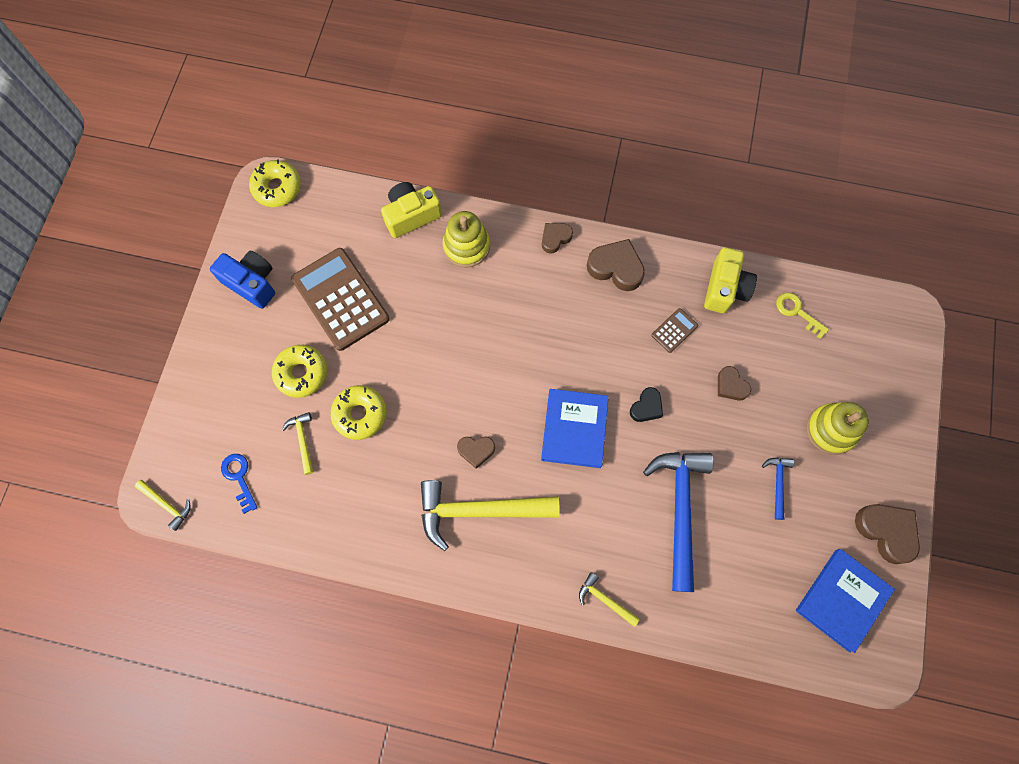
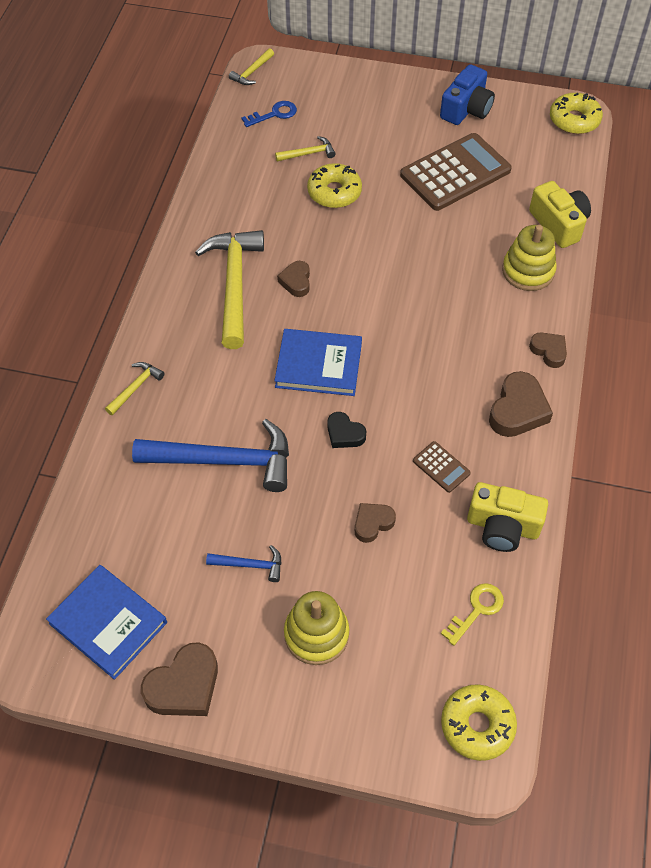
camera: 90 degrees right, 15 degrees down
yellow donut [272,345,327,398] -> yellow donut moved to [441,684,517,761]

